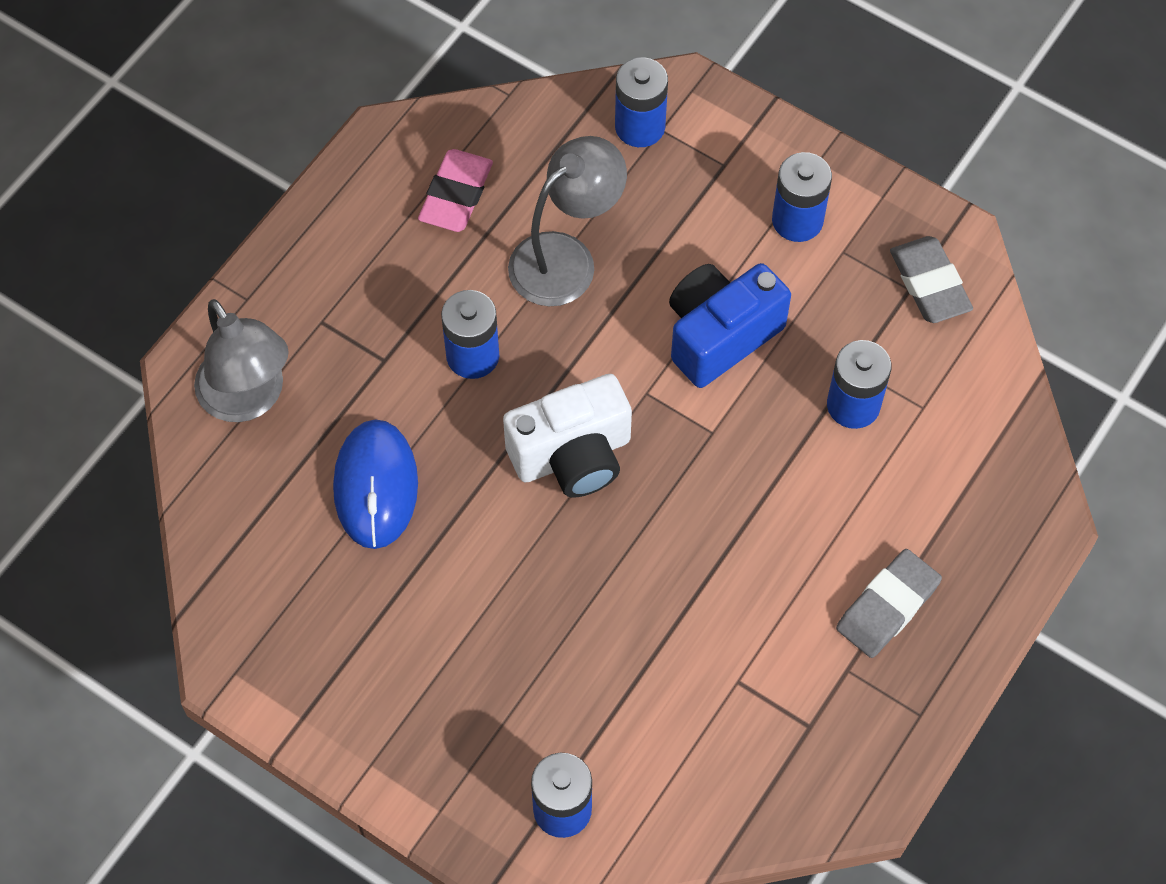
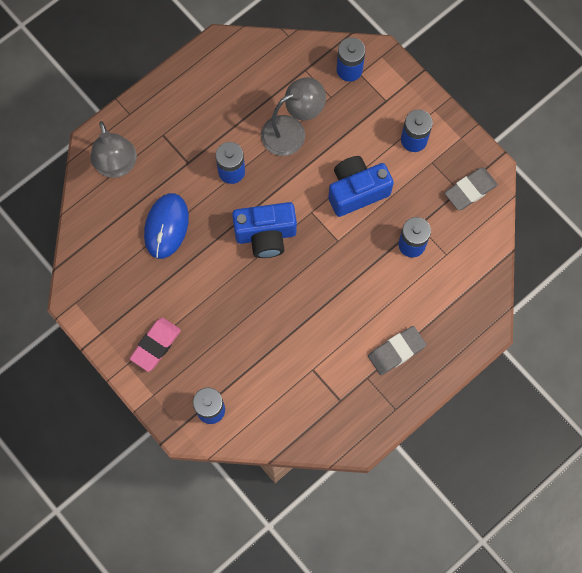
camera: 15 degrees right, 10 degrees up
pink eraser [418,149,493,232] -> pink eraser moved to [130,317,181,372]
white camera [503,374,632,498] -> blue camera [232,202,297,258]
grey eraser [890,236,973,323] -> grey eraser turned 60 degrees clockwise [445,168,498,210]

